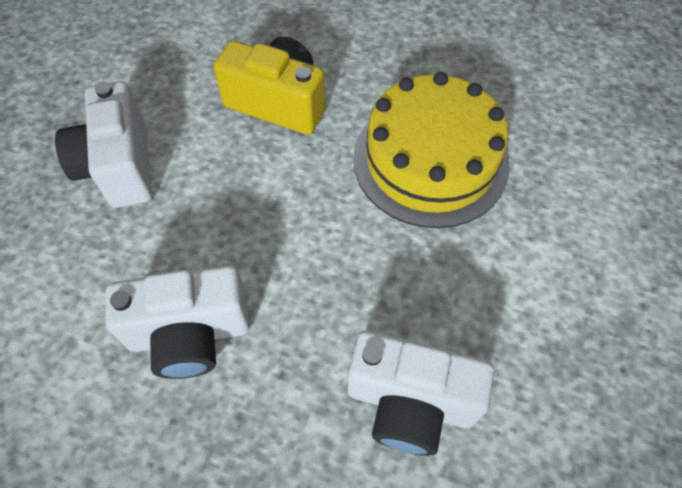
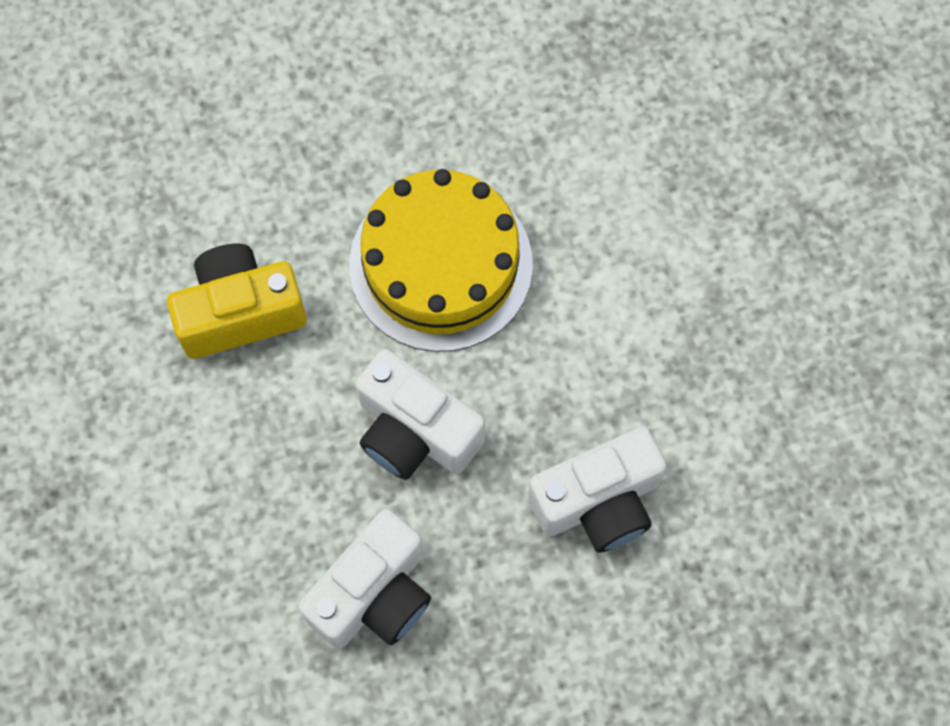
camera: 40 degrees left, 10 degrees up
white camera [55,81,152,208] -> white camera moved to [356,349,485,480]

